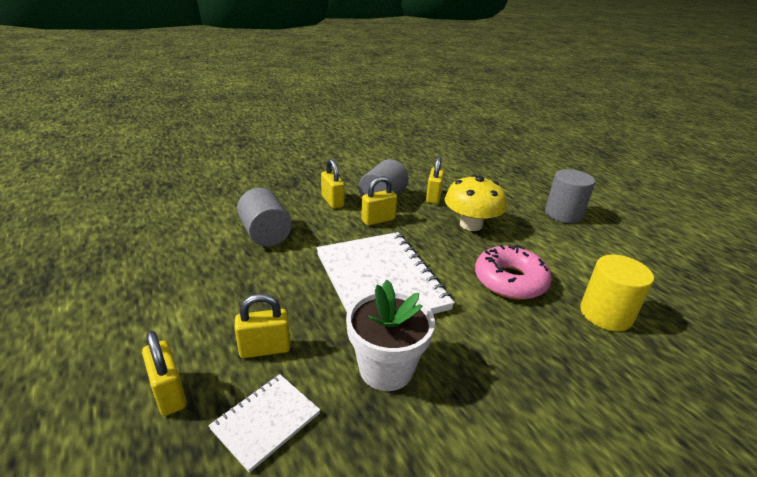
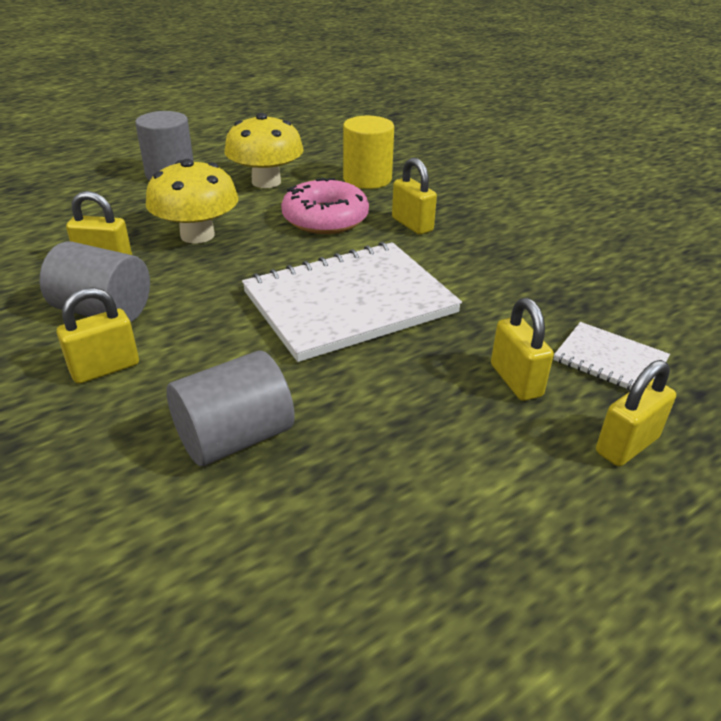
camera: 95 degrees left, 5 degrees up
white flower pot [346,280,435,391] -> none
yellow padlock [361,176,397,226] -> yellow padlock moved to [392,158,437,235]
none -> yellow mushroom [224,113,304,188]

